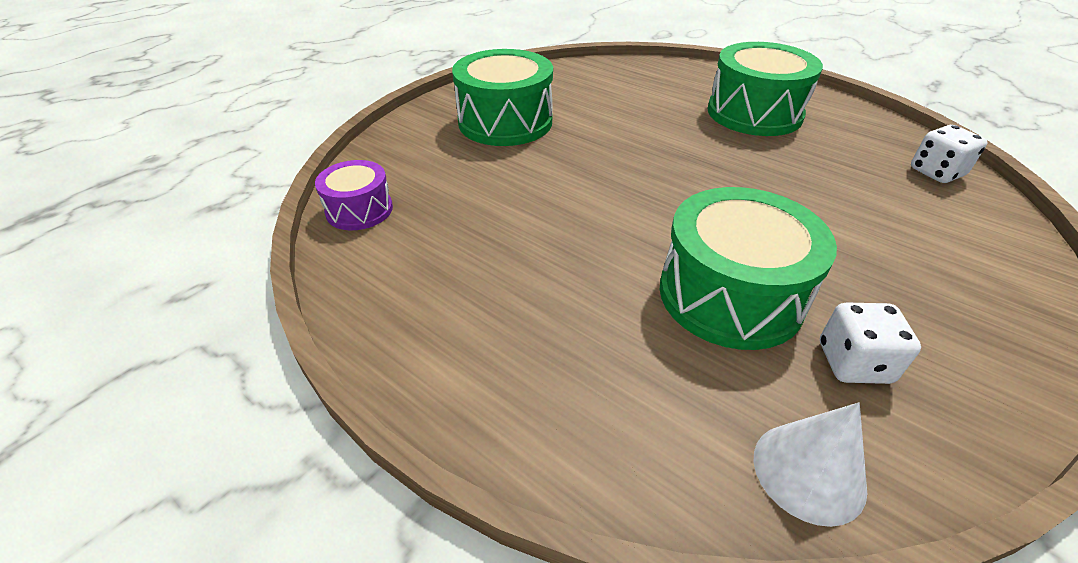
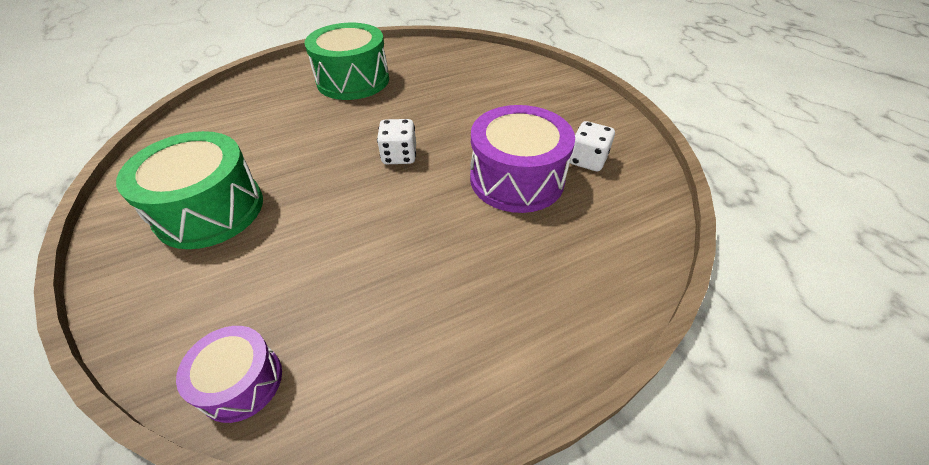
camera: 65 degrees left, 5 degrees up
green drum [660,187,837,350] -> purple drum [470,105,575,213]
white cone [754,402,867,527] -> none
white dice [911,125,988,183] -> white dice moved to [377,119,416,164]

